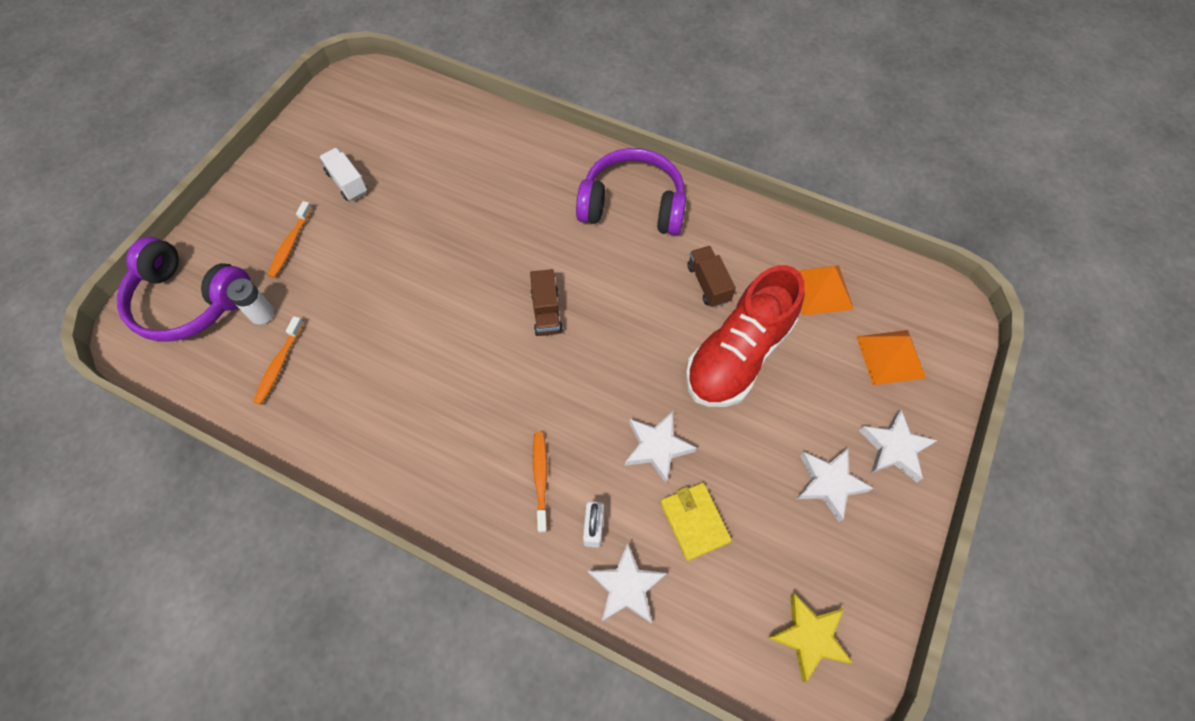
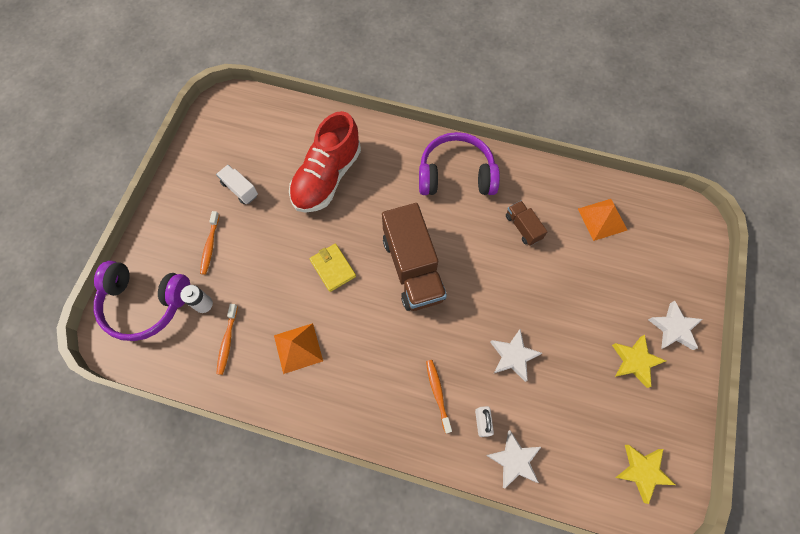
camera: 10 degrees left, 5 degrees up
brown truck [530,269,563,336] -> brown truck [382,203,447,311], size x2.11
yellow wallet [660,483,732,561] -> yellow wallet moved to [310,244,356,292]
red shoe [686,265,805,407] -> red shoe moved to [289,111,361,213]
white star [796,448,873,522] -> yellow star [612,335,666,388]
orange pyramid [857,330,926,385] -> orange pyramid moved to [274,323,323,374]

